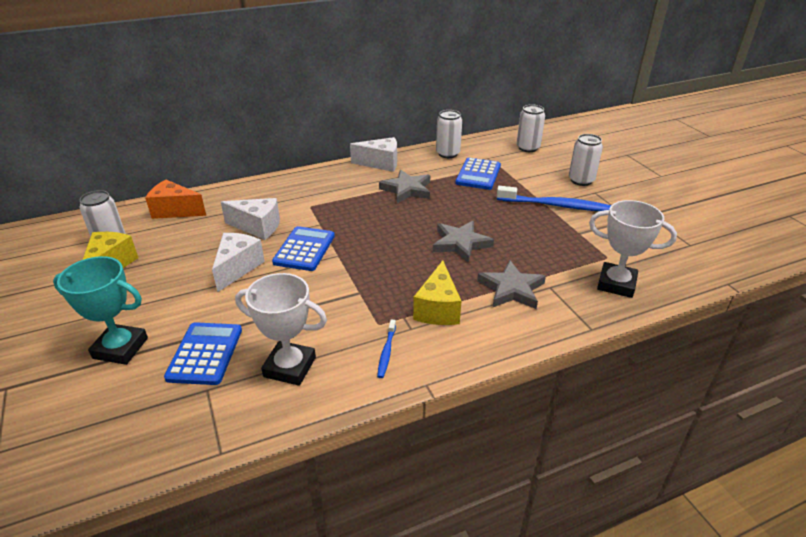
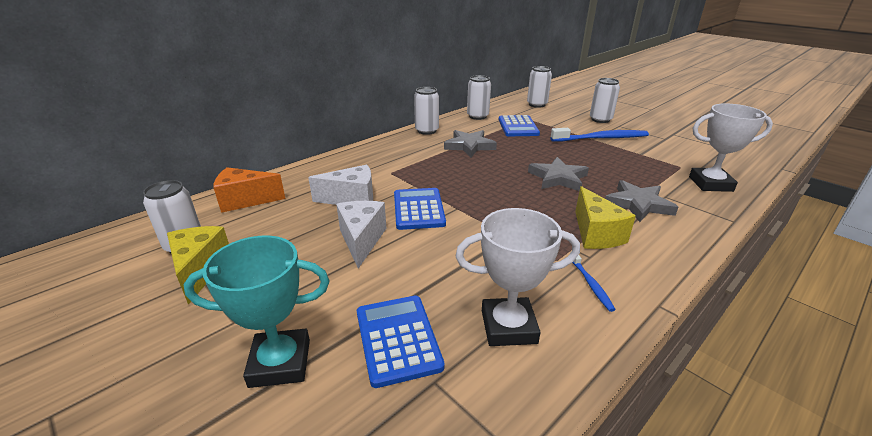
camera: 20 degrees left, 5 degrees down
white cheese [350,137,397,172] -> white can [414,87,439,135]

